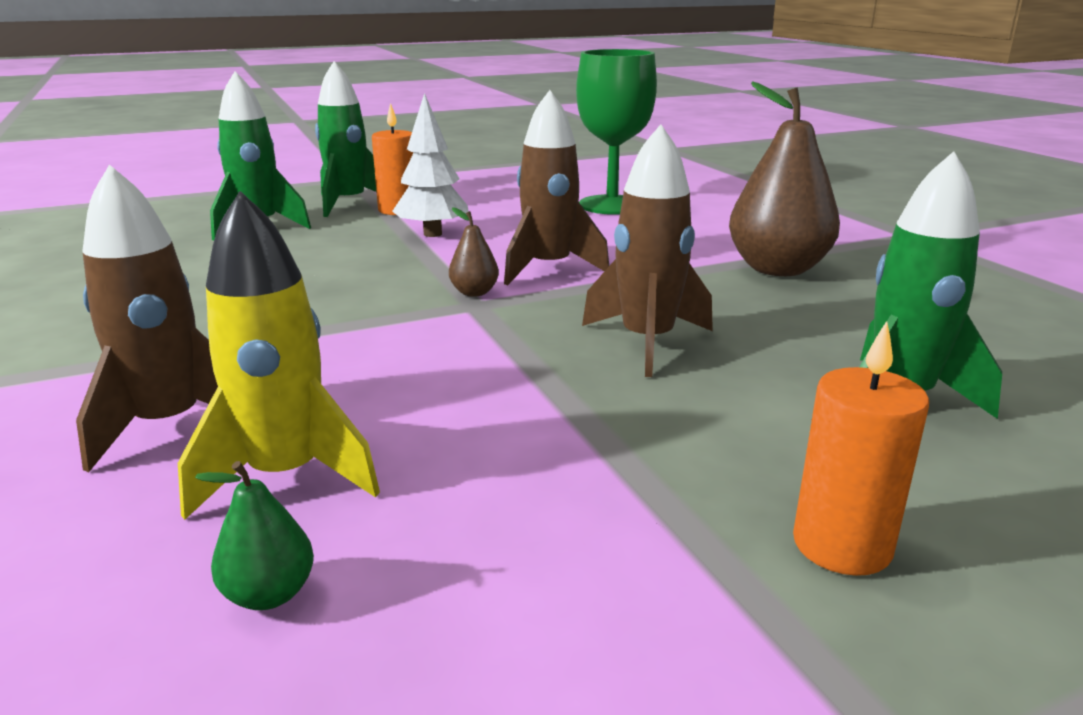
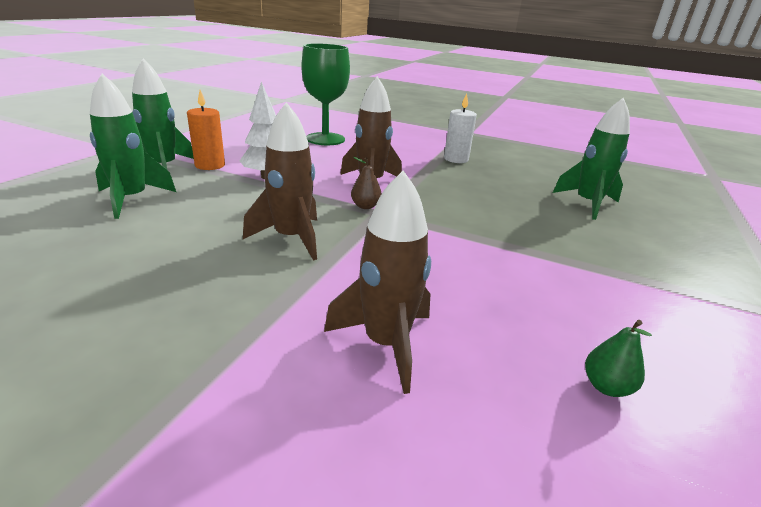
camera: 45 degrees left, 5 degrees up
yellow rocket [178,191,380,520] -> none
brown rocket [582,124,713,377] -> brown rocket moved to [243,102,317,260]
brown pear [729,81,840,276] -> white candle [444,94,477,163]
orange candle [793,321,929,576] -> none

